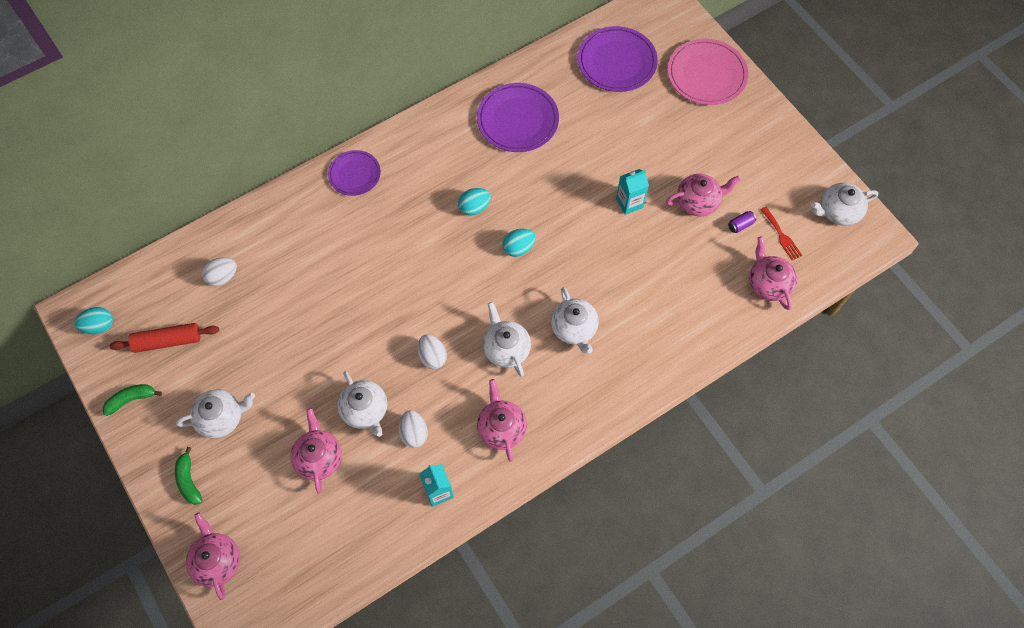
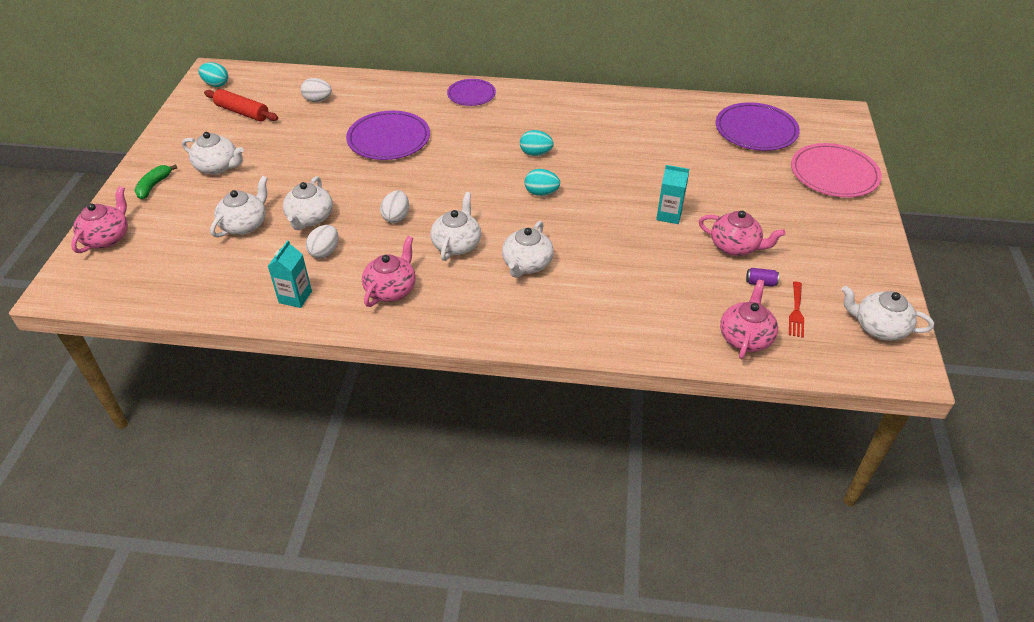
camera: 40 degrees right, 20 degrees down
green banana [103,384,162,416] -> none
pink teapot [291,408,342,494] -> white teapot [210,176,268,238]
purple plate [477,83,559,152] -> purple plate moved to [346,110,430,160]

